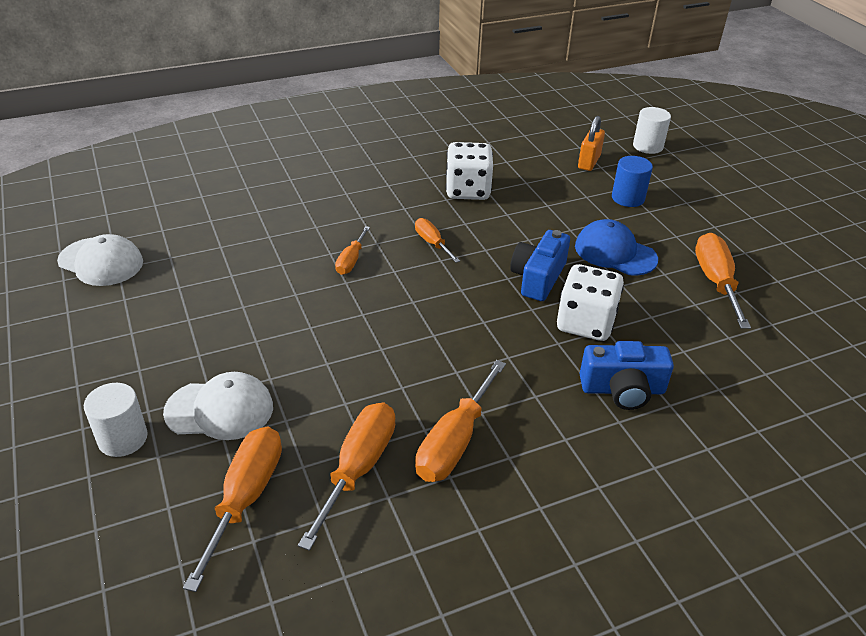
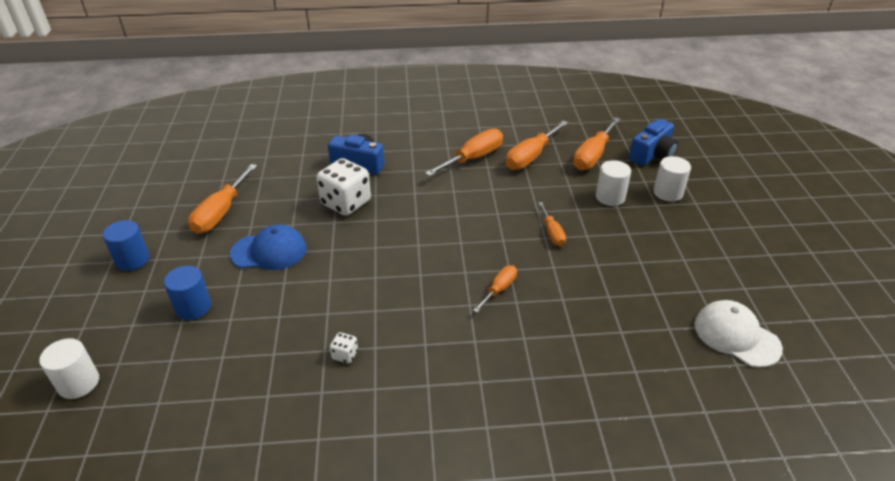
camera: 160 degrees left, 0 degrees up
white cap [163,372,273,440] -> white cylinder [596,160,631,206]
orange screwdriver [415,218,460,263] -> orange screwdriver moved to [538,202,566,246]
white dice [446,142,493,200] -> white dice [330,332,358,364], size x0.43
blue camera [510,230,570,301] -> blue camera moved to [629,119,678,166]
blue cap [575,219,658,276] -> blue cap turned 60 degrees counterclockwise [230,225,307,270]
orange padlock [578,116,605,171] -> none
none -> blue cylinder [103,220,150,271]

